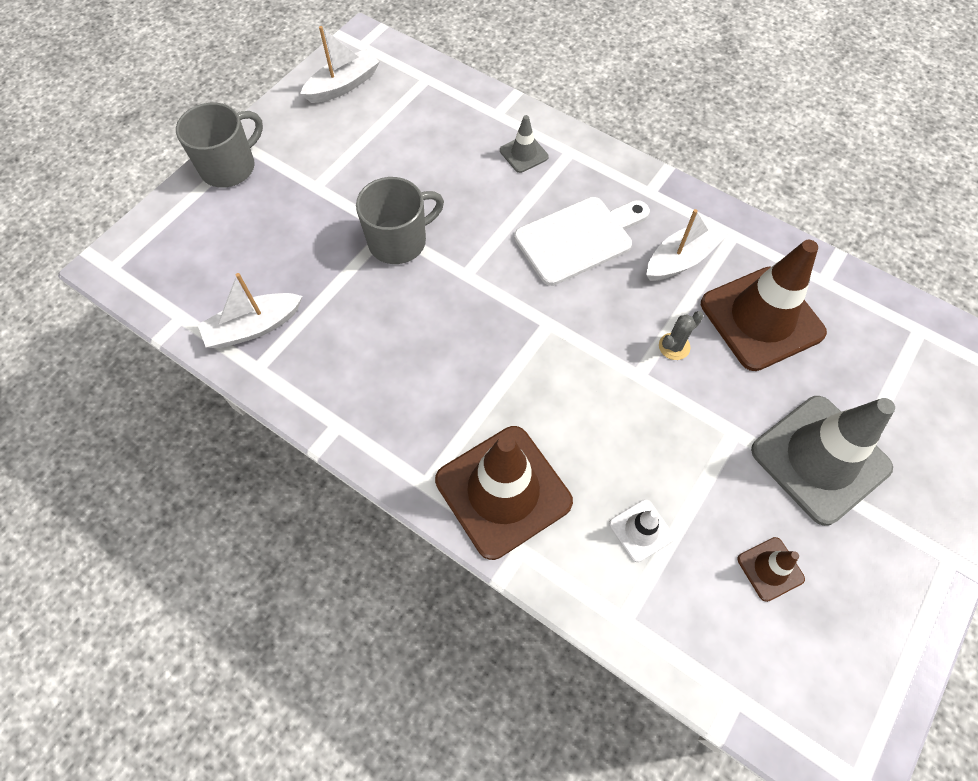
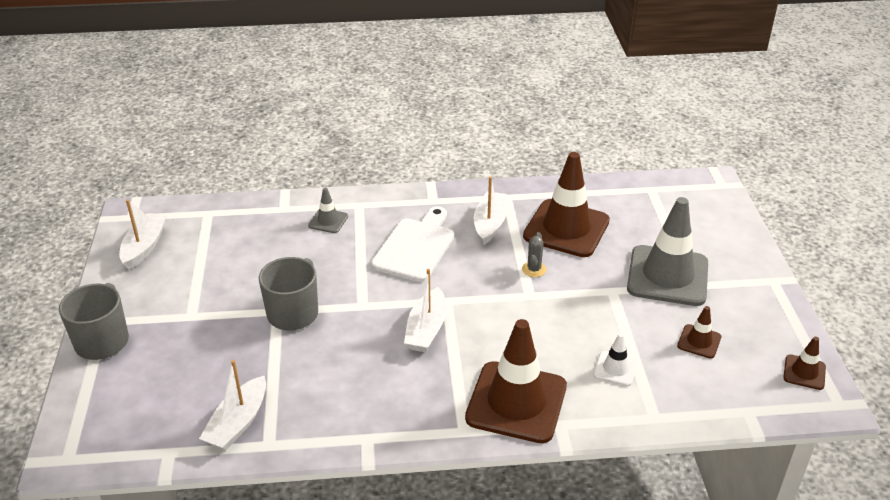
camera: 40 degrees left, 25 degrees down
none -> white boat [404,269,446,352]
none -> brown traffic cone [783,337,826,390]

